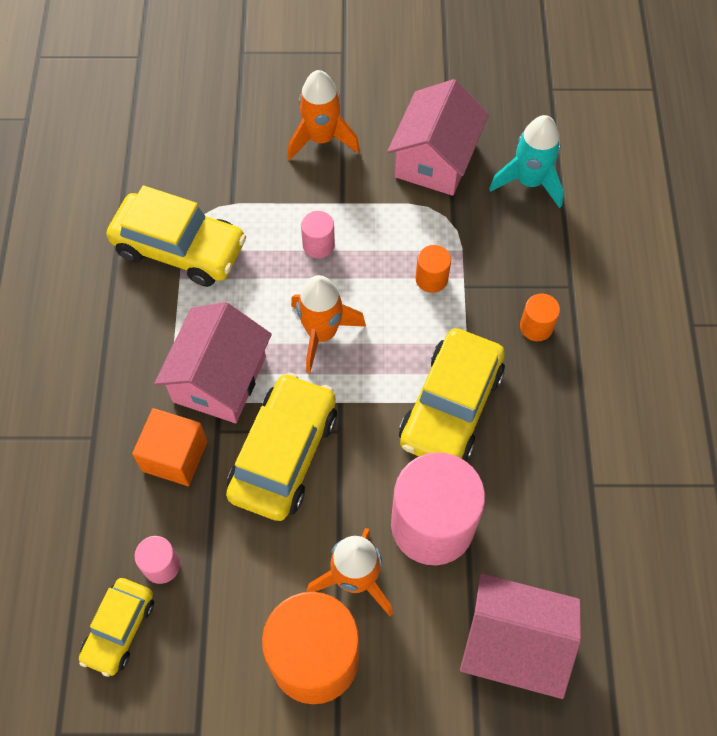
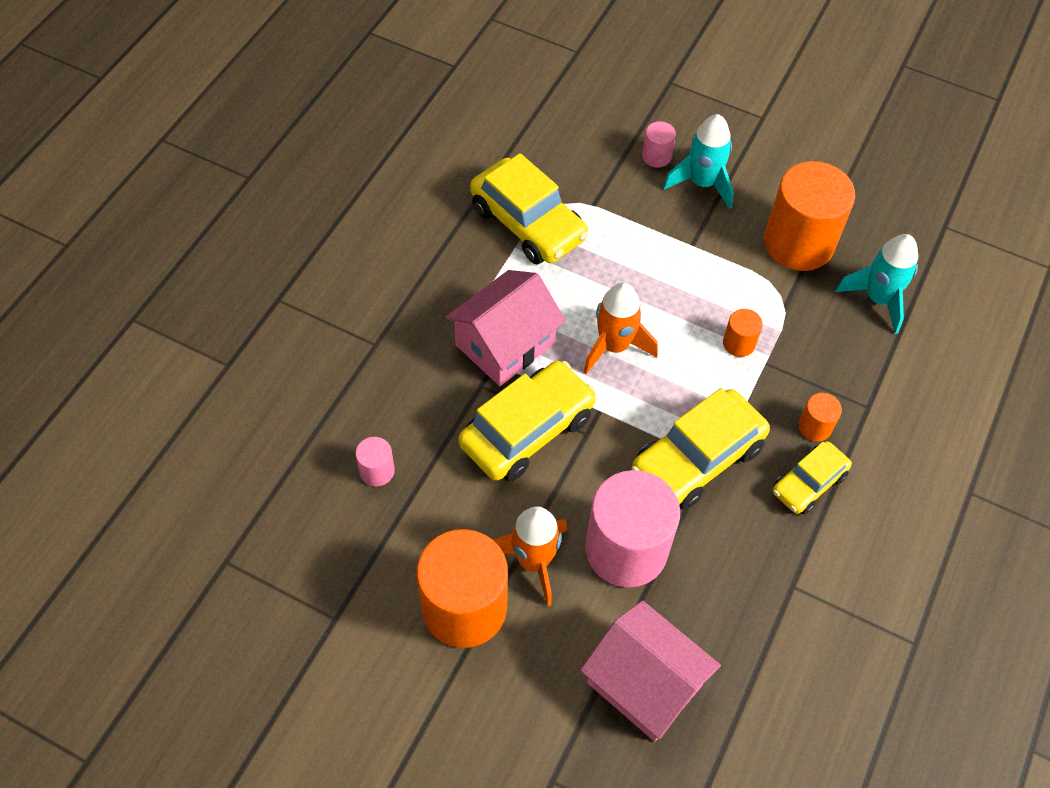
camera: 25 degrees right, 5 degrees down
yellow car [79,578,154,677] -> yellow car moved to [773,441,852,514]
orange cube [132,408,208,486] -> none
orange rocket [288,70,360,160] -> turquoise rocket [663,114,734,209]
pink cylinder [301,211,335,258] -> pink cylinder moved to [642,121,676,168]
pink house [387,79,489,196] -> orange cylinder [764,161,855,271]

